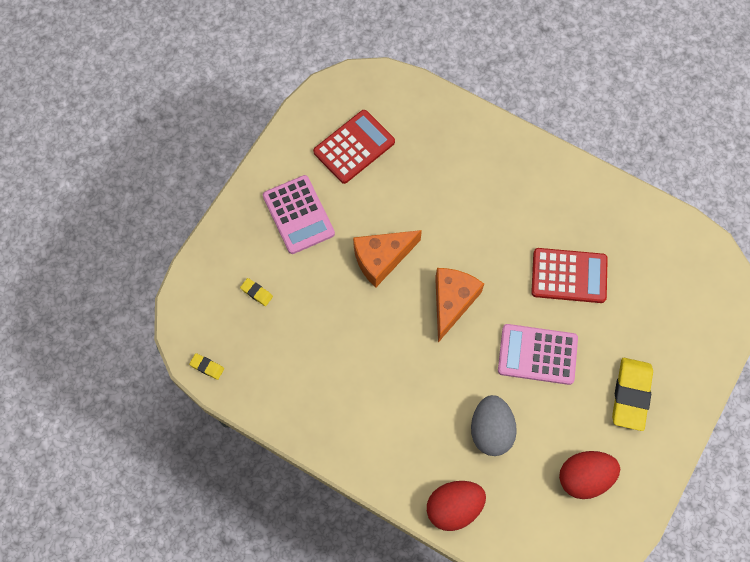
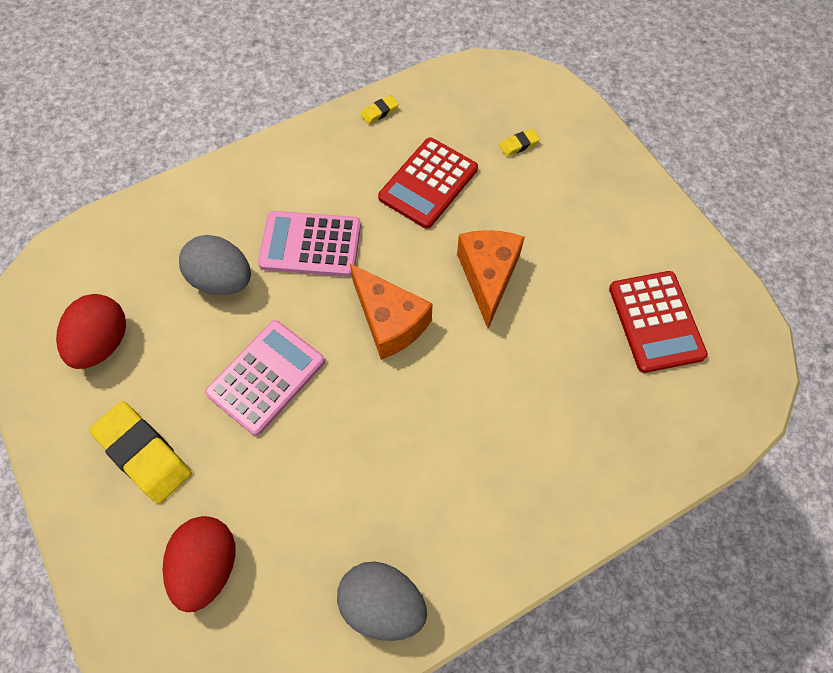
camera: 120 degrees right, 5 degrees down
yellow eraser [189,353,224,380] -> yellow eraser moved to [361,95,399,124]
pink calculator [263,175,335,254] -> pink calculator moved to [258,211,361,277]
red egg [427,481,486,531] -> red egg moved to [163,516,235,612]
red calculator [531,248,608,303] -> red calculator moved to [378,138,478,229]
none -> grey egg [337,561,427,641]

